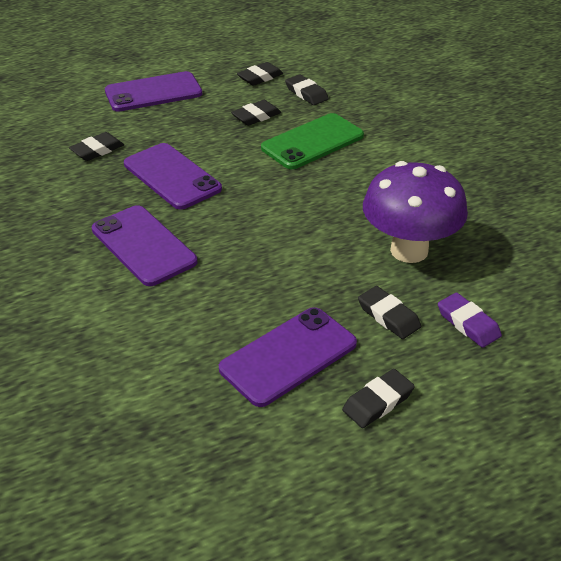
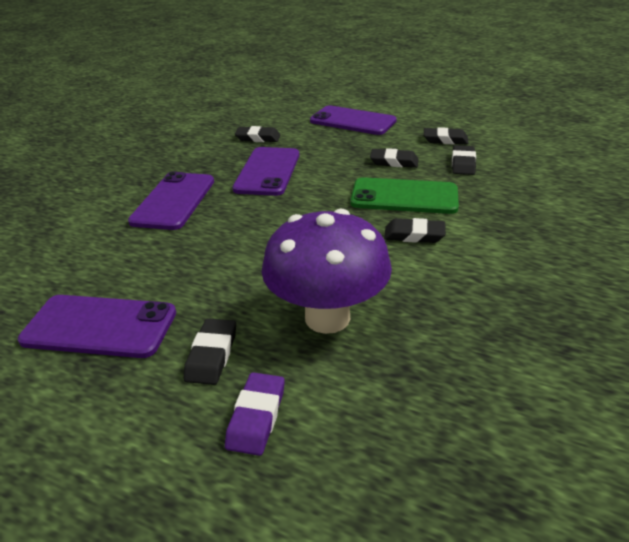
camera: 50 degrees right, 5 degrees down
black eraser [342,369,415,428] -> black eraser moved to [384,218,446,243]

